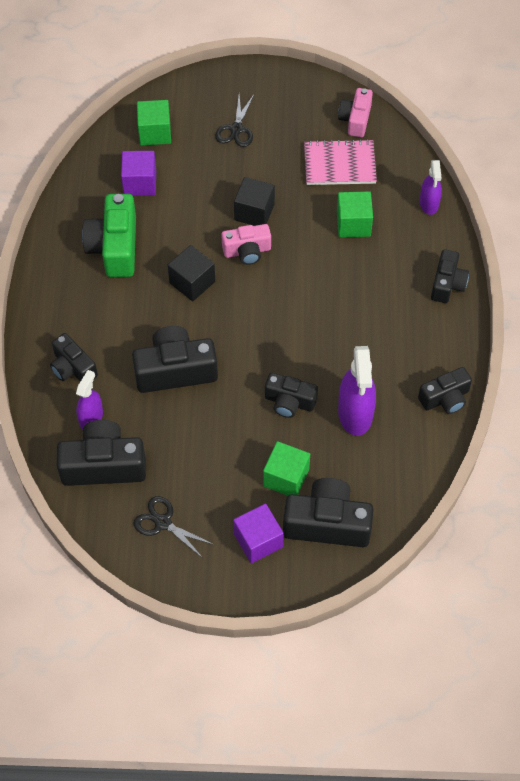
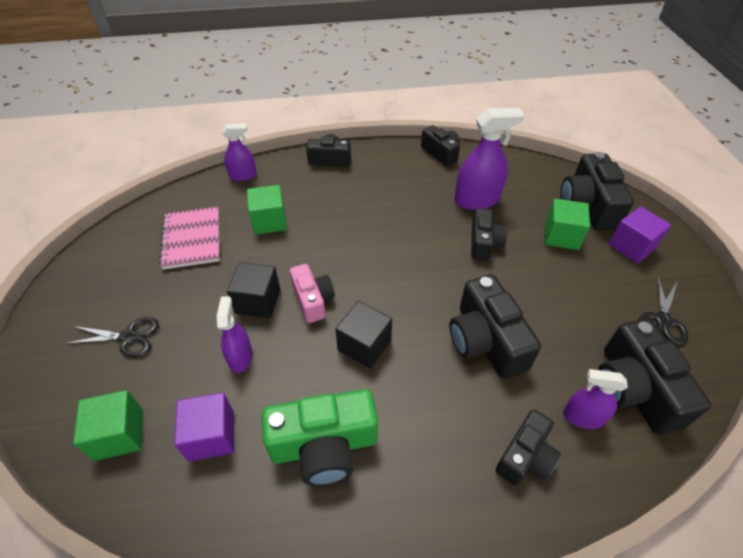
camera: 100 degrees left, 10 degrees down
pink camera [338,88,373,137] -> none
none -> purple spray bottle [217,296,253,373]

